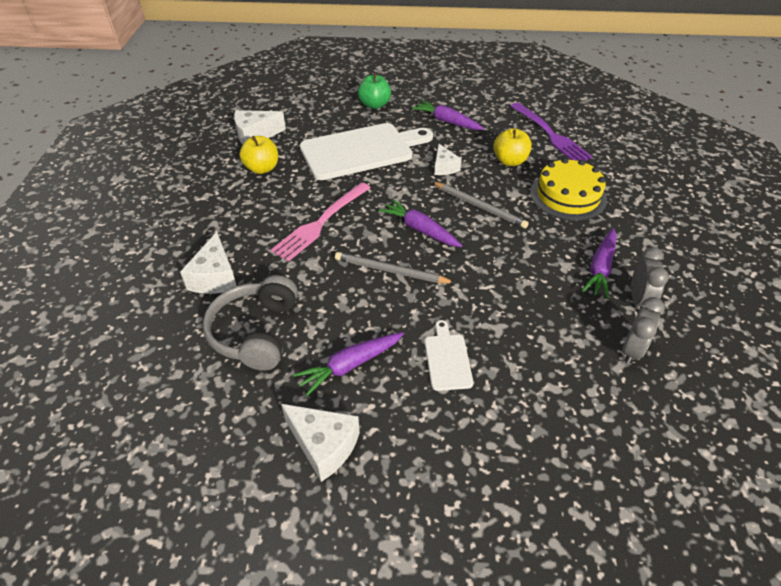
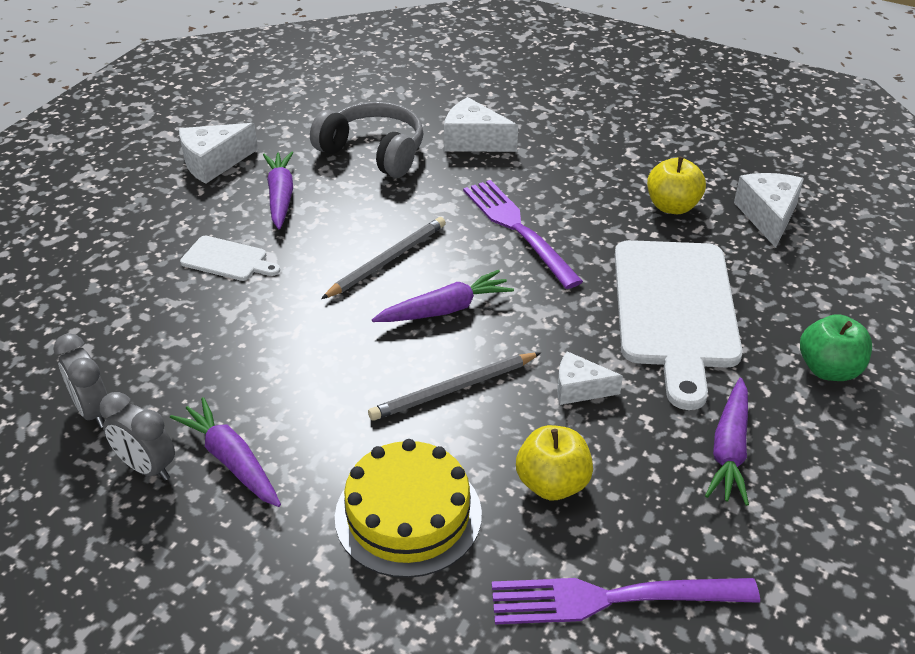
camera: 115 degrees right, 5 degrees down
pink fork [270,182,371,262] -> purple fork [463,180,583,289]
purple carrot [412,100,484,130] -> purple carrot turned 135 degrees clockwise [705,378,749,506]

